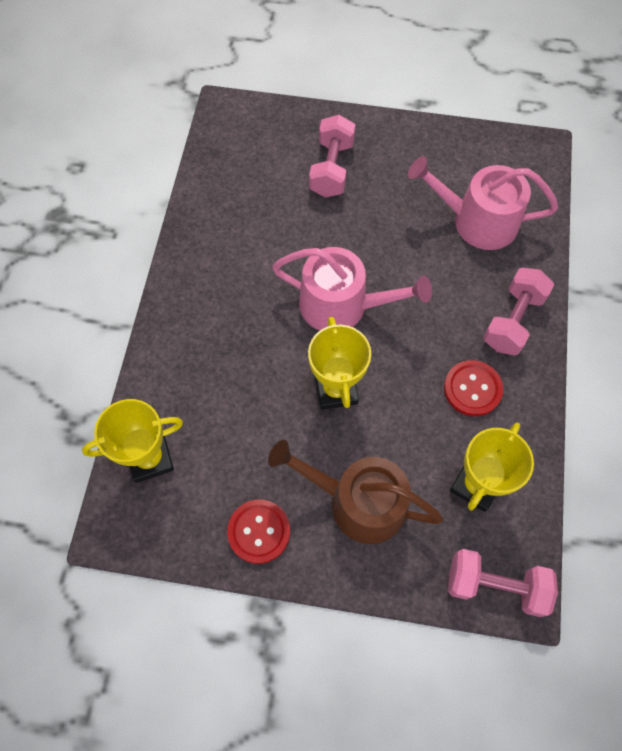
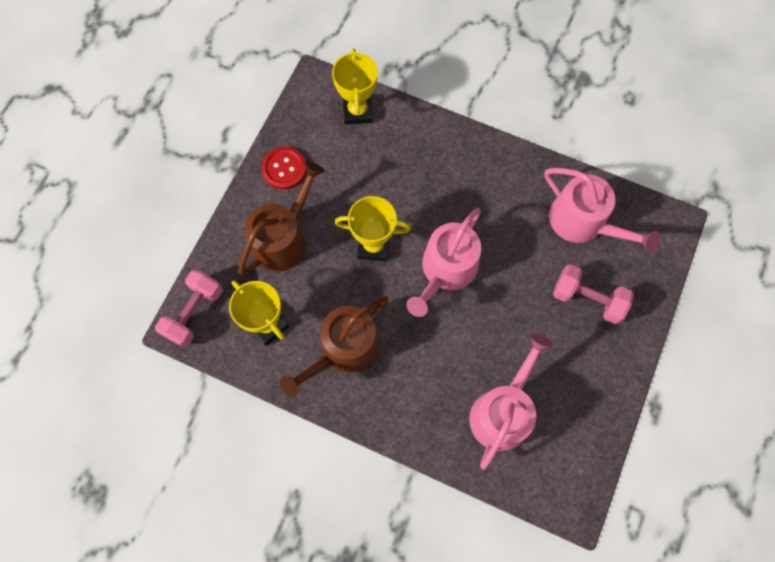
camera: 105 degrees right, 5 degrees up
red button [444,360,503,416] -> brown watering can [280,296,389,397]
pink dumbbell [483,268,555,356] -> none
none -> pink watering can [544,168,660,252]

